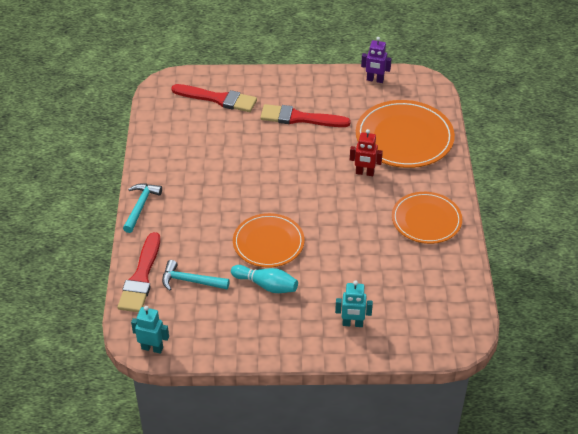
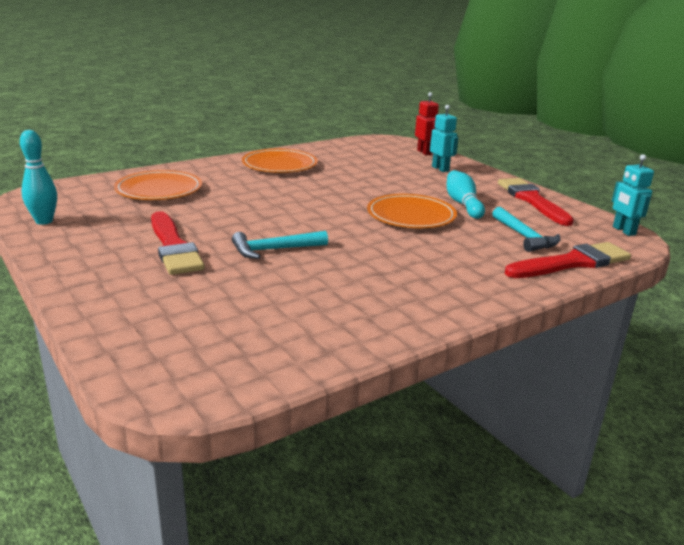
camera: 125 degrees left, 20 degrees down
turquoise hammer [123,184,162,233] -> turquoise hammer moved to [232,231,328,259]
red brush [171,84,257,112] -> red brush moved to [498,178,574,226]
red robot [350,129,383,176] -> red robot moved to [415,92,439,155]
orange plate [356,100,455,168] -> orange plate [114,170,202,200], size x0.66
purple robot [361,37,392,83] -> turquoise bowling pin [20,130,57,225]

